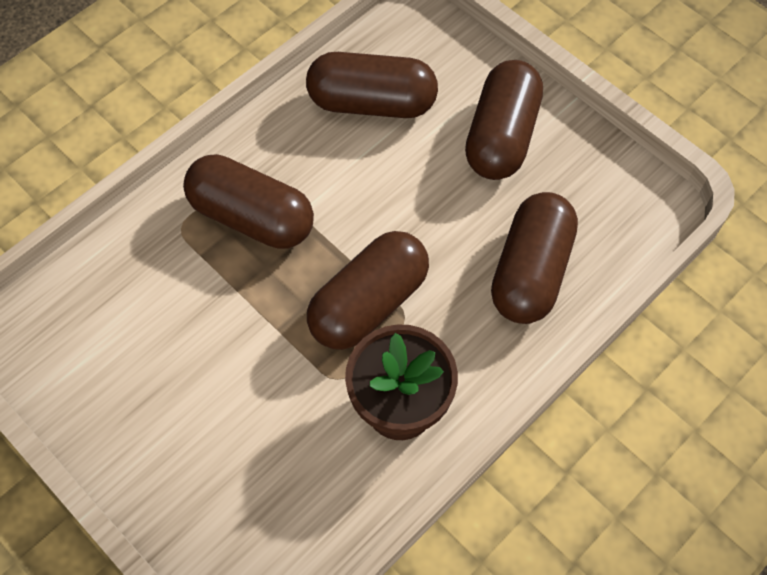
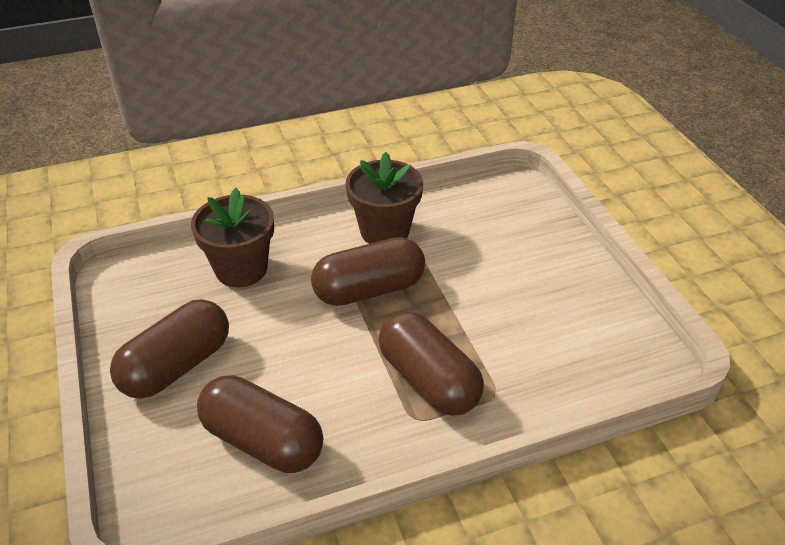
camera: 155 degrees left, 20 degrees down
brown capsule [491,192,578,324] -> brown flower pot [191,188,274,287]

